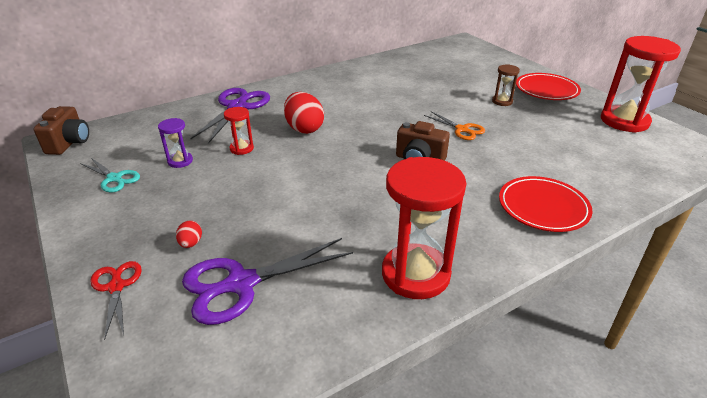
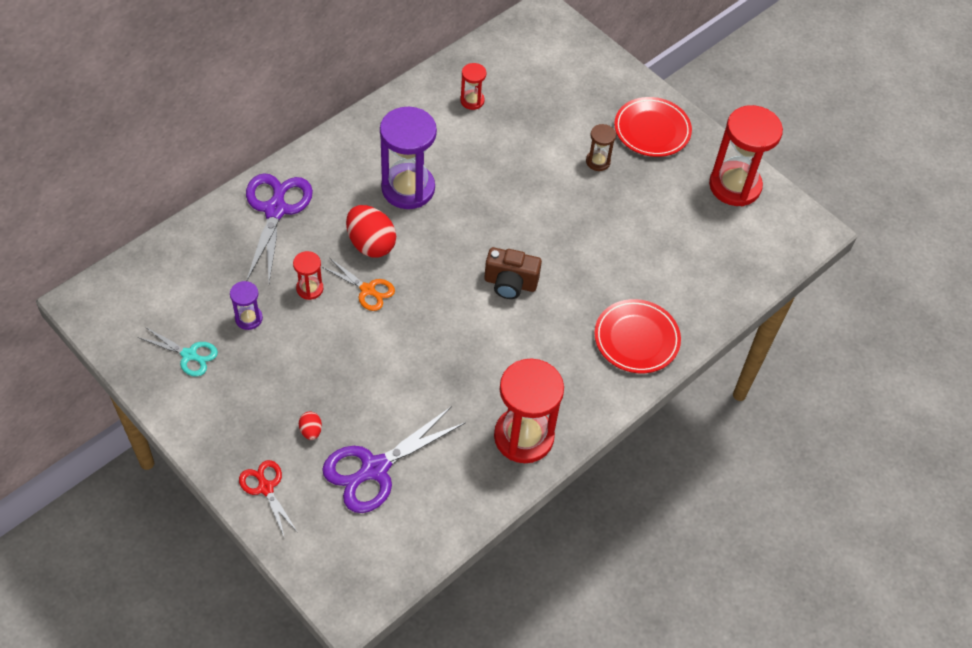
camera: 15 degrees left, 20 degrees up
brown camera [33,106,89,155] -> none
orange scissors [424,111,485,140] -> orange scissors moved to [322,258,395,311]
none -> purple hourglass [380,107,437,209]
none -> red hourglass [460,63,486,110]

